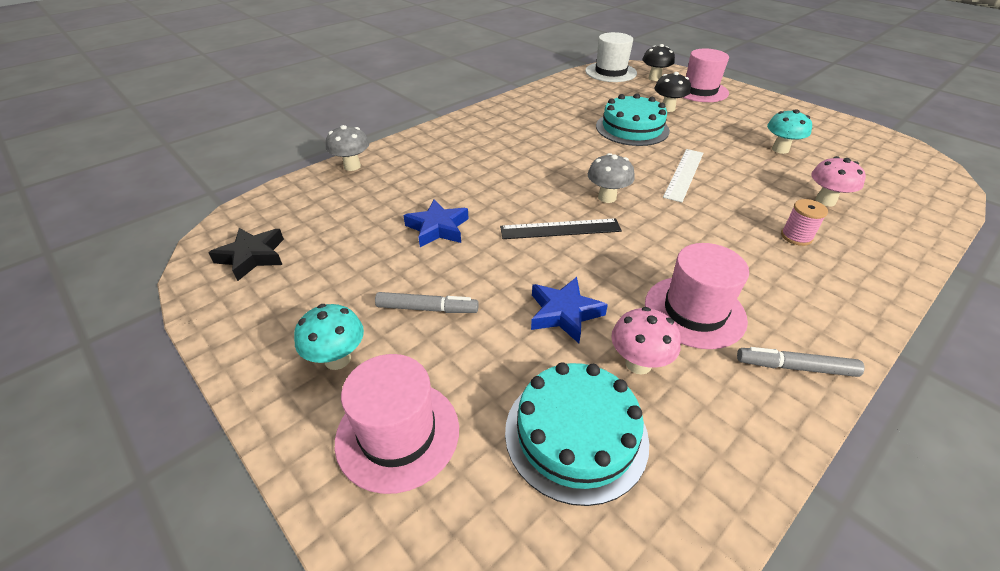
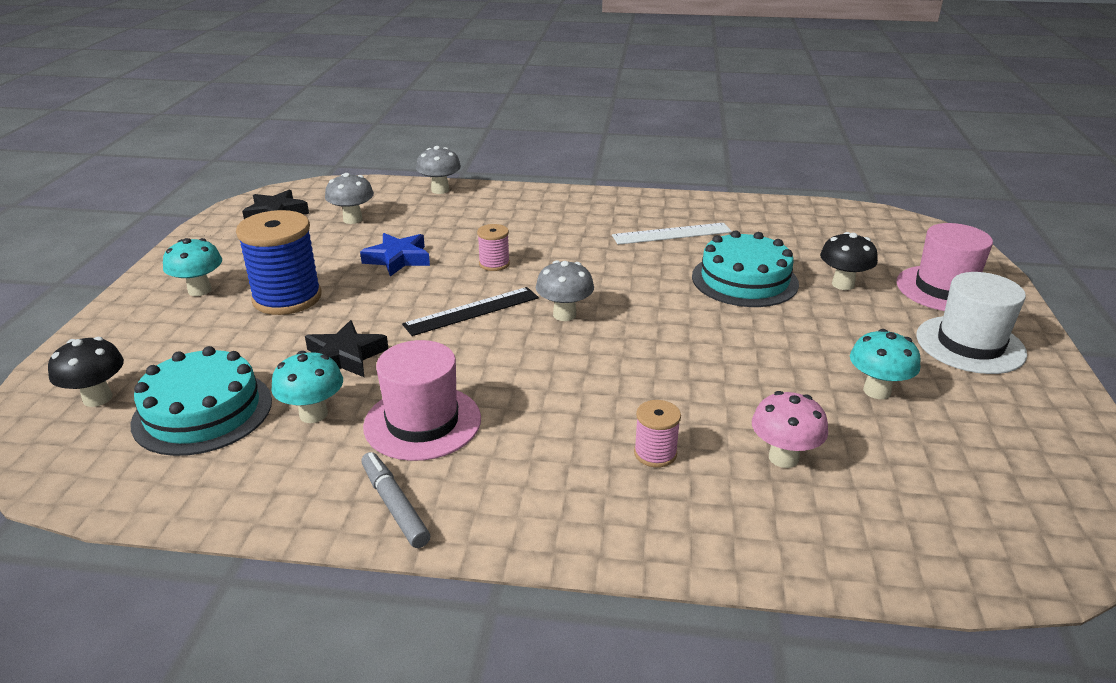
camera: 50 degrees right, 10 degrees down
pink hat [335,354,459,494] -> none
grey marker [375,292,479,313] -> blue spool [236,210,322,315]
black ruler [500,218,622,239] -> black ruler turned 75 degrees counterclockwise [402,287,539,336]
blue star [531,277,608,343] -> black star [305,320,389,377]
white hat [585,32,637,82] -> white hat moved to [916,272,1027,374]
pink mushroom [611,307,681,374] -> turquoise mushroom [271,351,343,423]
black mushroom [642,44,675,81] -> black mushroom moved to [48,337,124,407]
white ruler [663,149,703,202] -> white ruler moved to [612,223,732,245]
none -> grey mushroom [325,173,374,224]
none -> pink spool [477,224,510,271]

